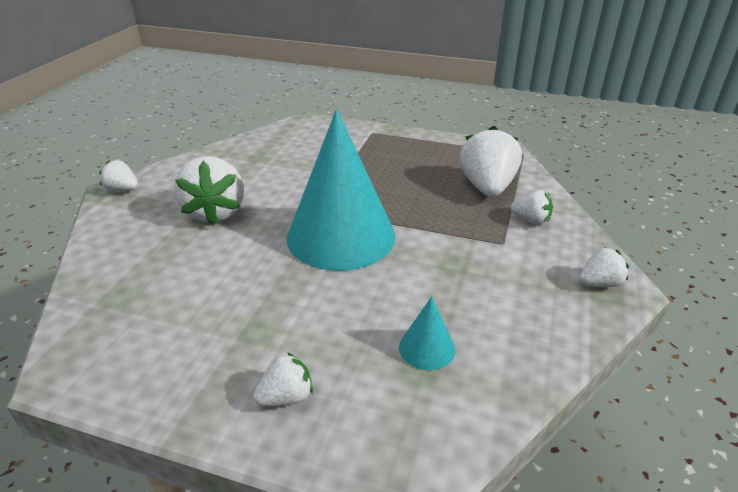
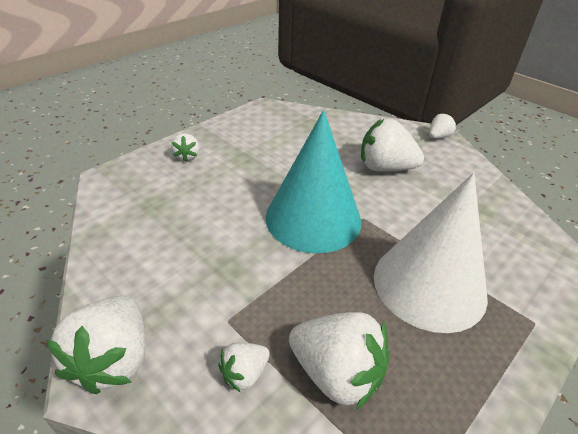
camera: 115 degrees right, 5 degrees up
turquoise cone [399,296,455,370] -> none
white strawberry [580,247,629,287] -> white strawberry [46,296,146,394], size x1.91
none -> white cone [374,173,488,333]

